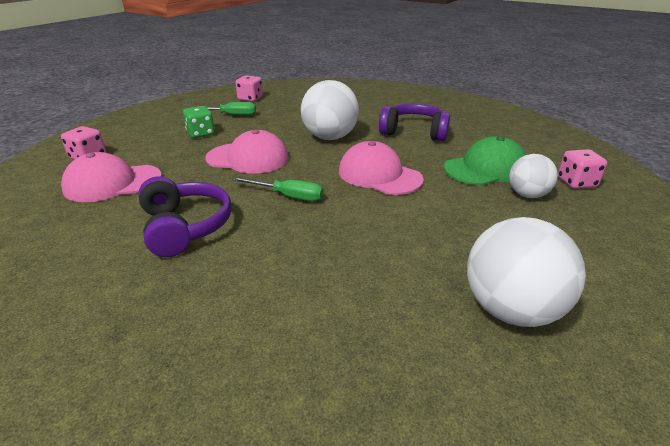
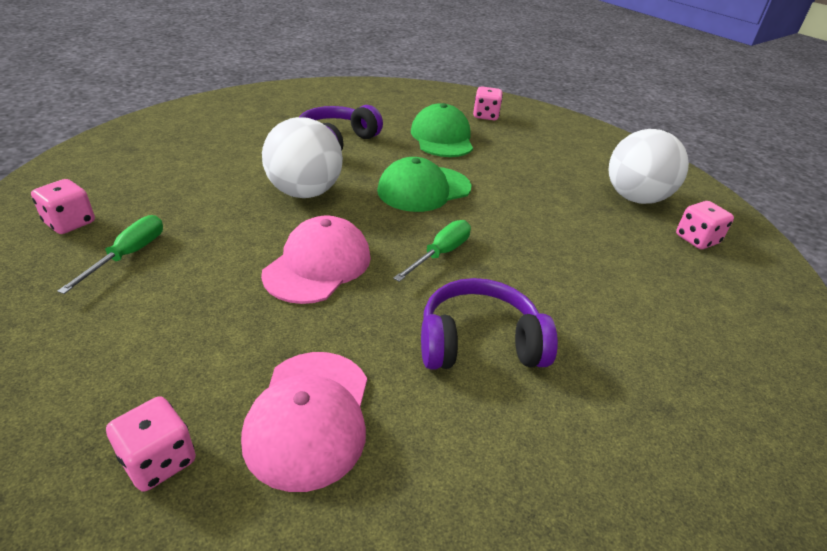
camera: 75 degrees left, 5 degrees up
green dice [183,106,215,138] -> none
pink cap [339,141,424,195] -> green cap [377,157,471,212]
white ball [509,154,558,198] -> none
none -> pink dice [676,201,734,249]

